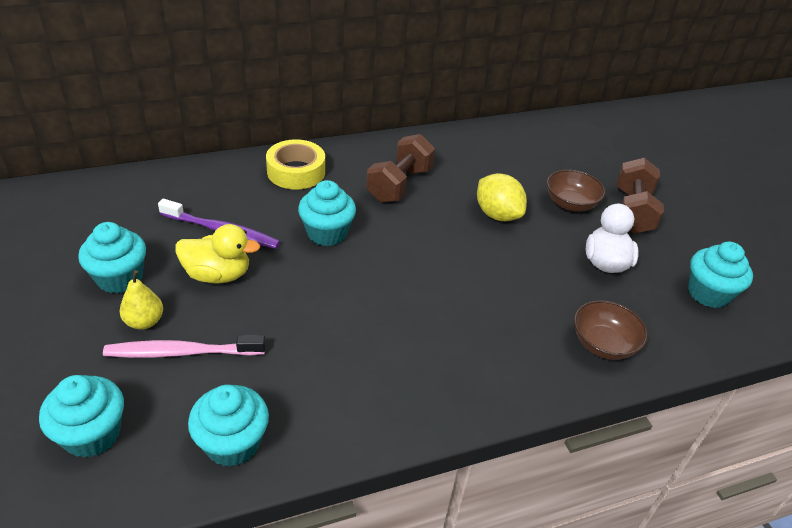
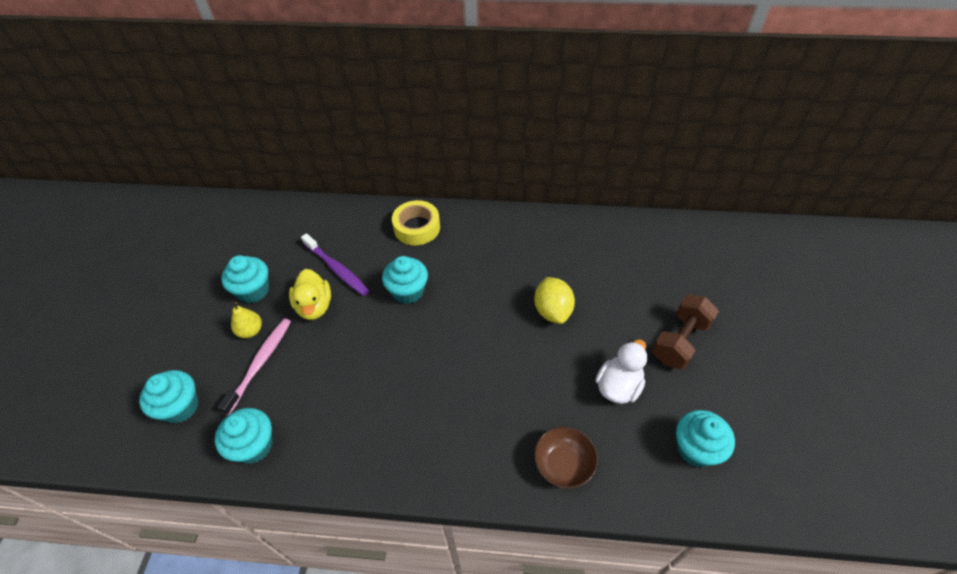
camera: 30 degrees right, 10 degrees up
pink toothbrush [103,335,266,358] -> pink toothbrush turned 90 degrees clockwise [217,318,291,415]
yellow duck [175,224,260,284] -> yellow duck turned 45 degrees clockwise [289,269,331,320]
brown dumbbell [366,134,435,203] -> none
brown bowl [547,170,605,212] -> none

